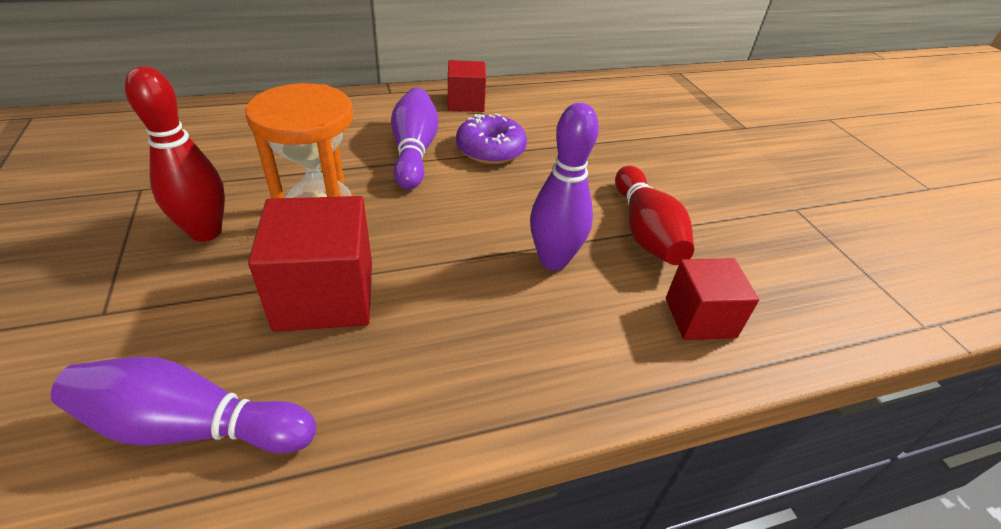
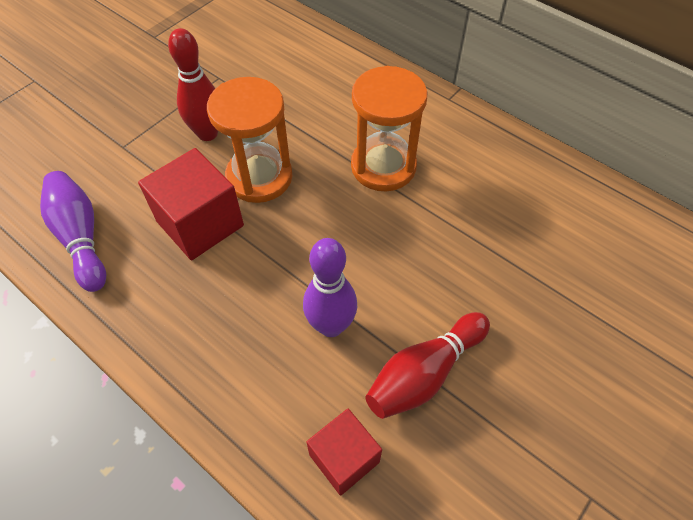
camera: 60 degrees right, 15 degrees up
purple bowling pin [391,88,439,190] -> orange hourglass [351,66,427,191]
red cube [448,60,486,112] -> none
purple donut [456,113,527,164] -> none

